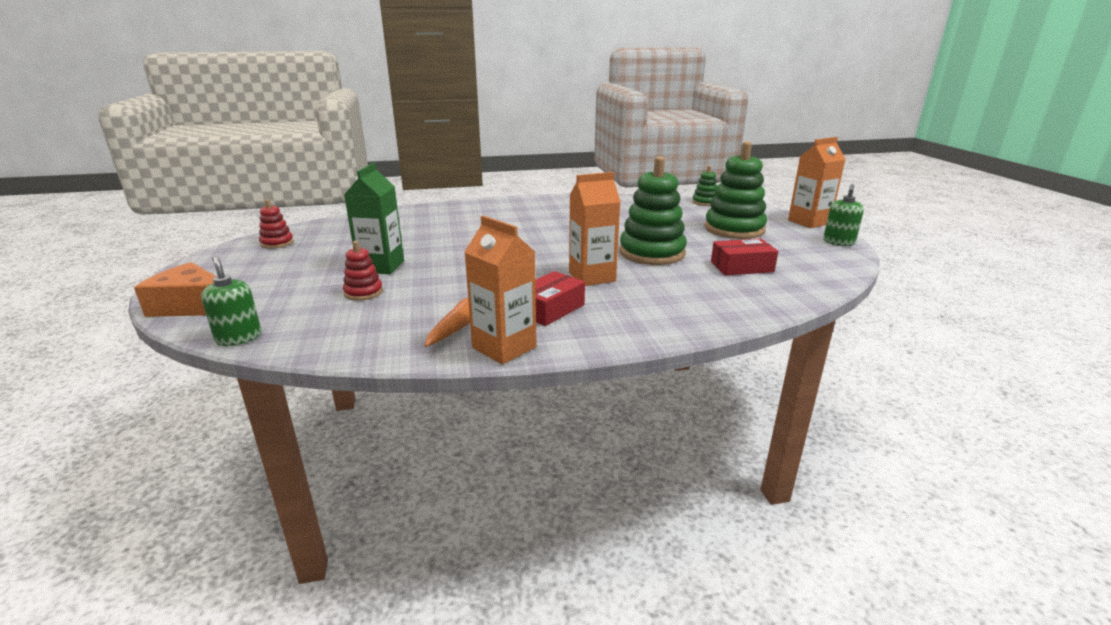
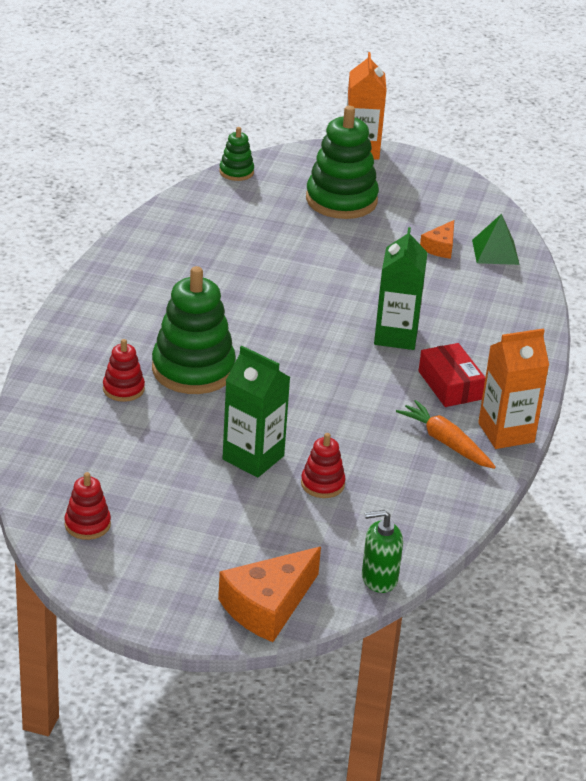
camera: 65 degrees left, 10 degrees up
orange carton [569,172,621,286] -> green carton [374,227,428,350]
green stacking toy [619,156,687,265] -> green stacking toy moved to [152,266,236,394]
red box [711,239,778,275] -> orange cheese [420,220,454,259]
green soap dispenser [823,184,864,246] -> none
none -> red stacking toy [103,339,145,402]
none -> green pyramid [472,214,519,265]

